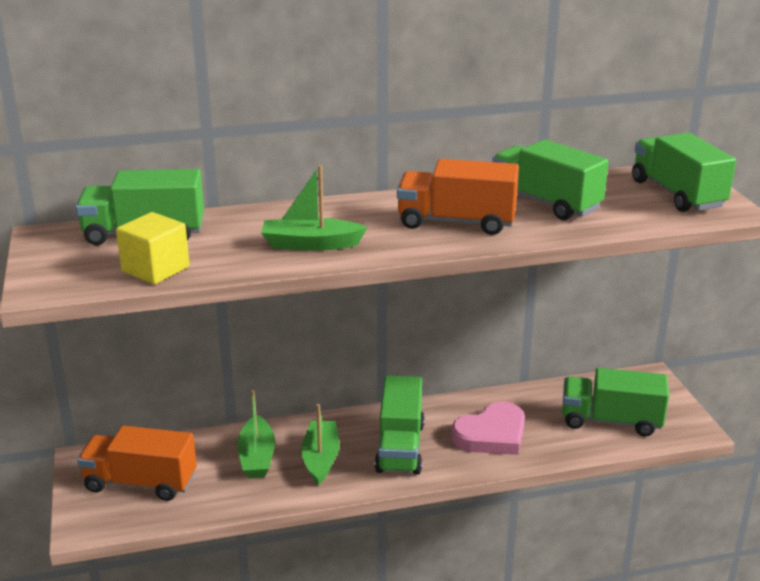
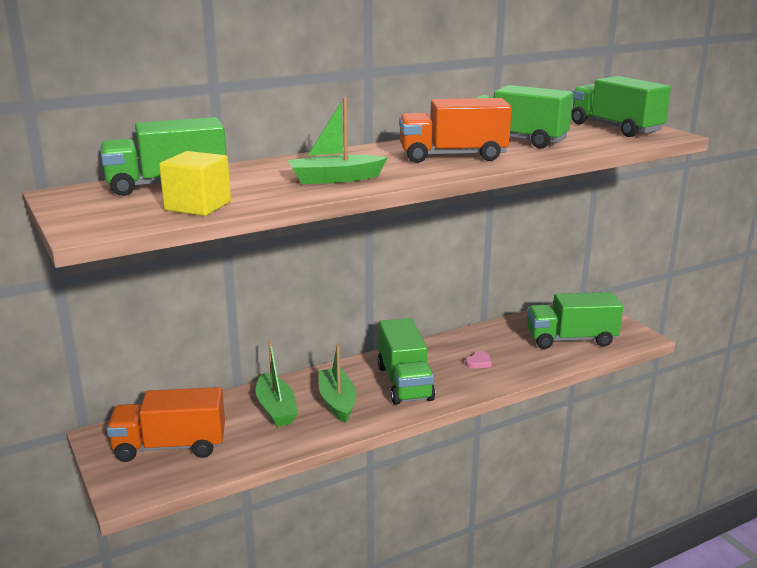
camera: 15 degrees left, 5 degrees down
pink heart [451,402,525,455] -> pink heart [465,351,492,369], size x0.41

